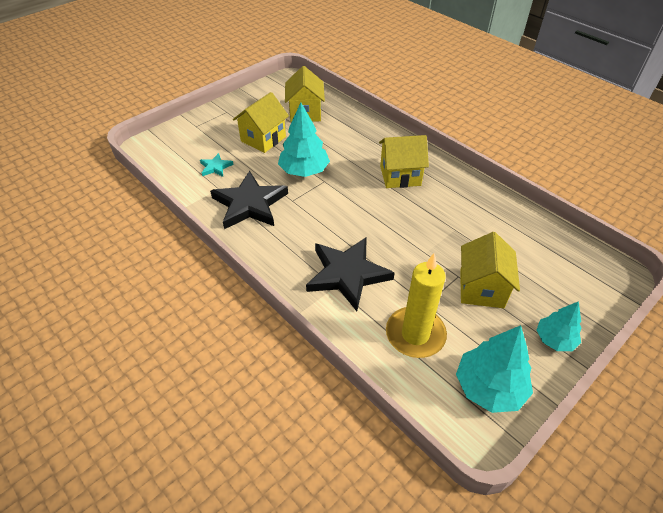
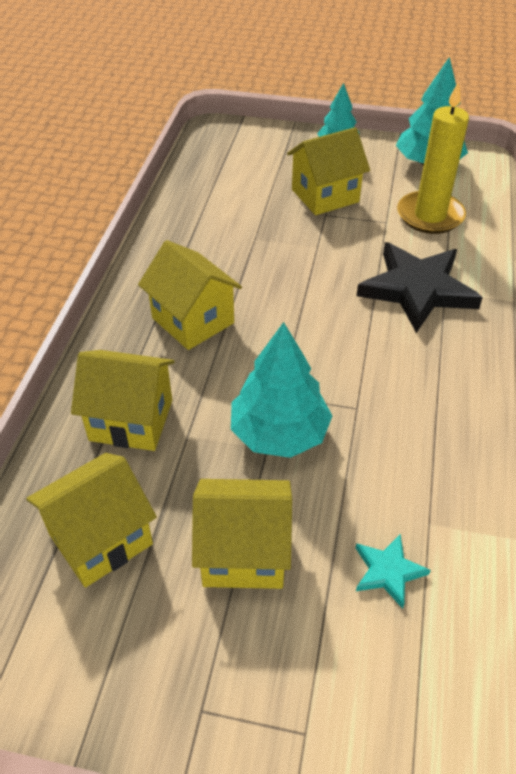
camera: 125 degrees left, 0 degrees up
black star [210,171,288,229] -> none
none -> yellow house [71,350,175,451]

